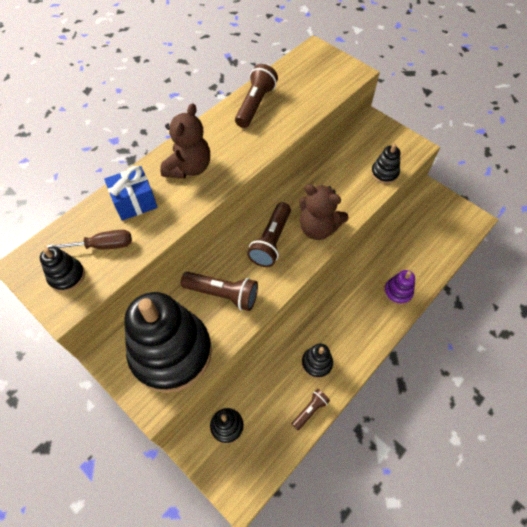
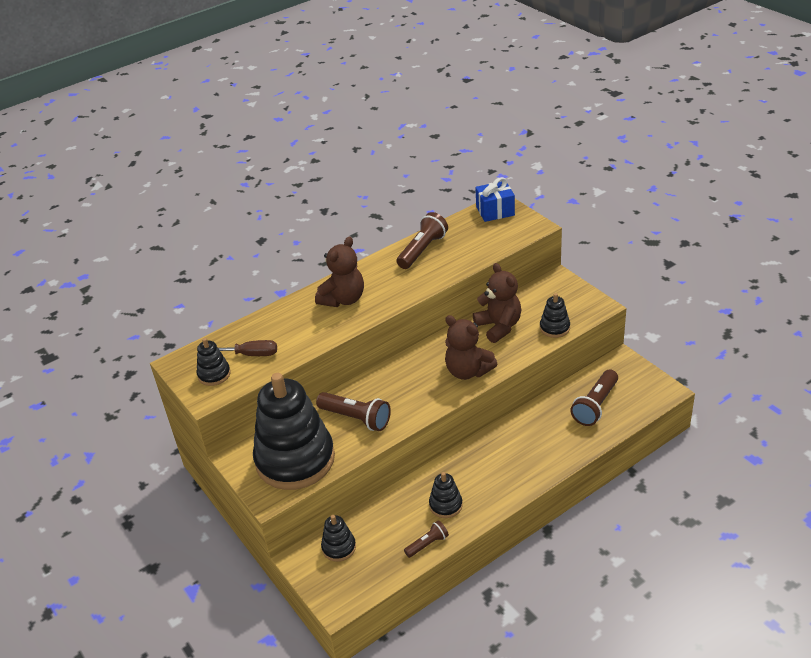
camera: 15 degrees right, 20 degrees down
blue gift [104,166,158,221] -> blue gift moved to [475,177,515,222]
brown flashlight [247,202,291,267] -> brown flashlight moved to [570,369,618,426]
purple stacking toy [384,270,415,305] -> none
none -> brown teddy bear [473,263,521,343]

